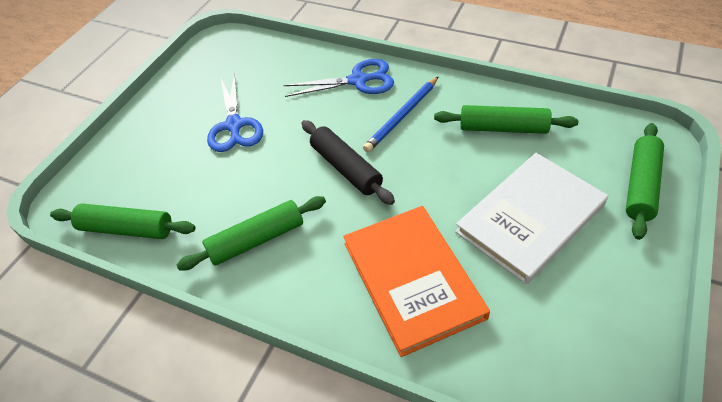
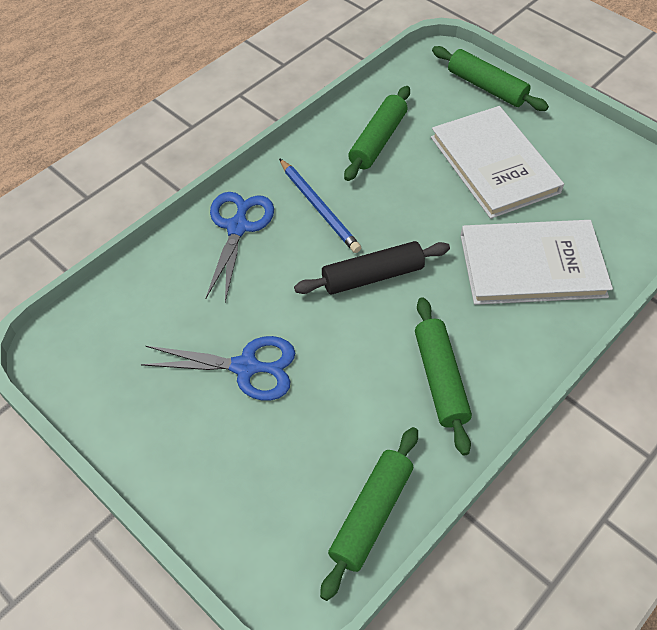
camera: 75 degrees left, 5 degrees up
orange book [343,206,490,357] -> white book [460,220,613,305]

